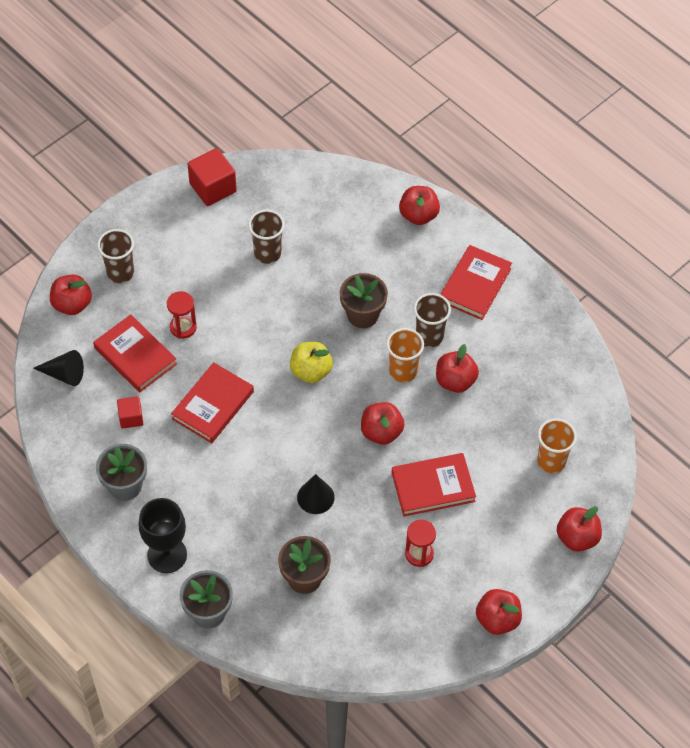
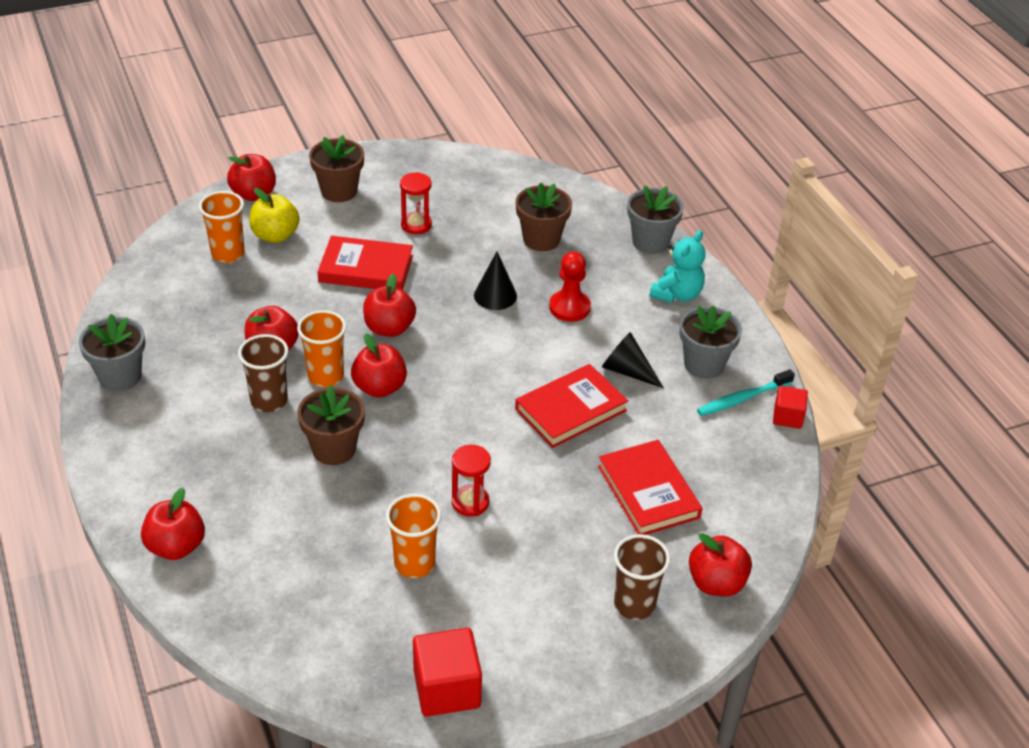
camera: 160 degrees left, 15 degrees down
black cone [33,350,84,386] -> black cone moved to [602,332,664,388]
red cube [117,396,143,429] -> red cube moved to [773,386,808,429]
black goblet [139,498,187,573] -> turquoise teddy bear [649,230,705,303]
red hourglass [167,291,197,339] -> red hourglass moved to [452,445,491,516]
brown cup [248,210,285,264] -> orange cup [386,494,441,578]
yellow apple [290,342,333,383] -> yellow apple moved to [249,188,300,243]
red book [440,245,512,320] -> none
red apple [476,589,522,635] -> red apple moved to [351,333,407,398]
none -> grey flower pot [79,314,145,391]
none -> brown flower pot [309,135,364,202]
none -> red pawn [549,251,591,322]
none -> turquoise toothbrush [697,369,795,416]

